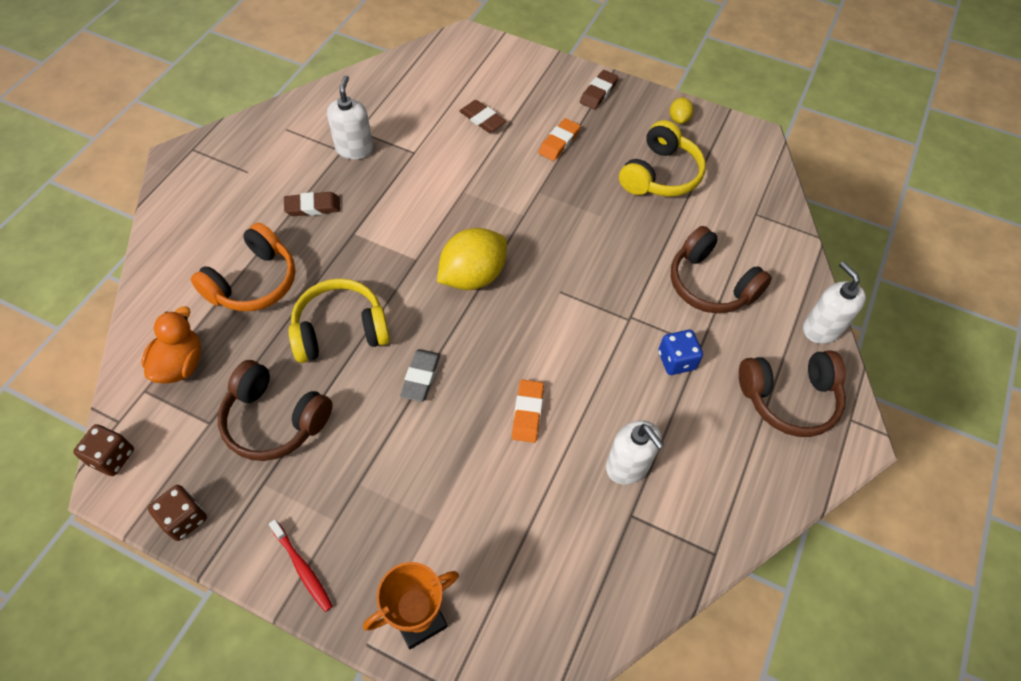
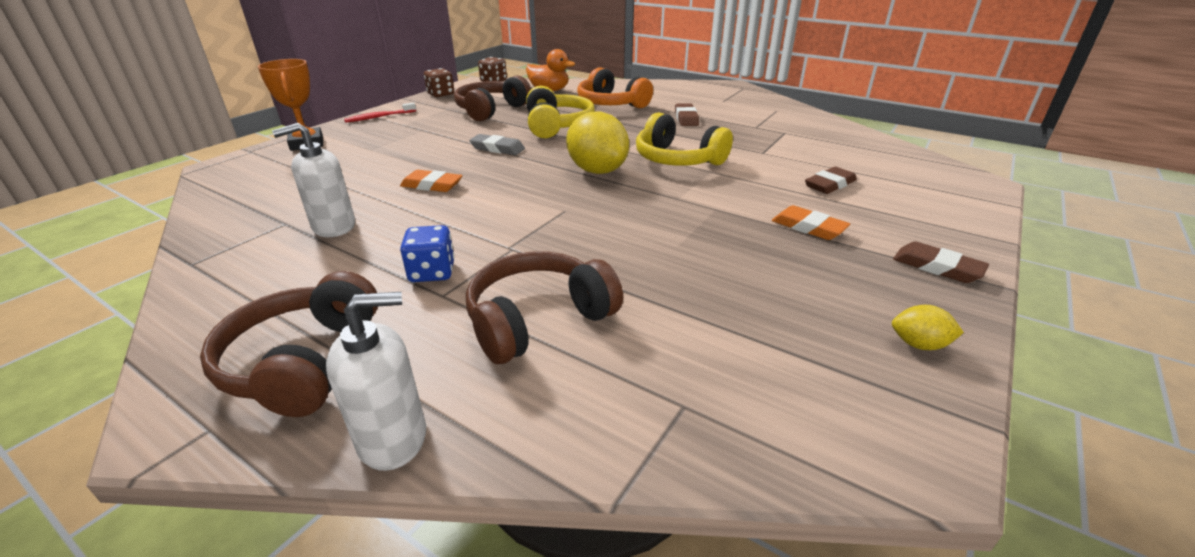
camera: 100 degrees right, 25 degrees down
white soap dispenser [327,75,373,159] -> none
yellow headphones [619,120,706,197] -> yellow headphones moved to [636,112,733,166]

